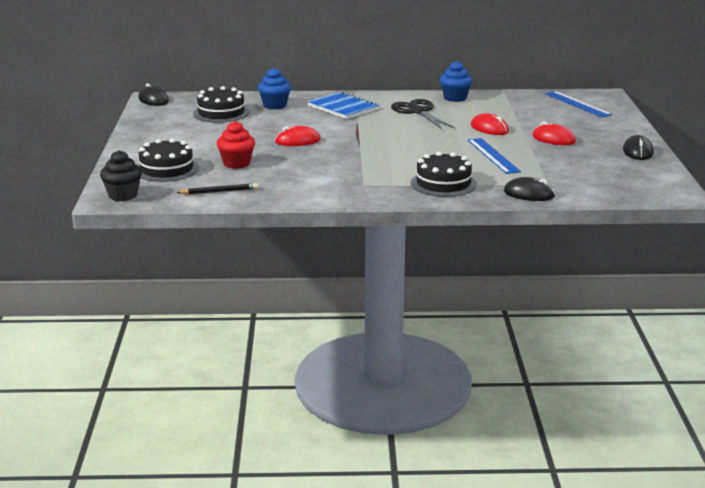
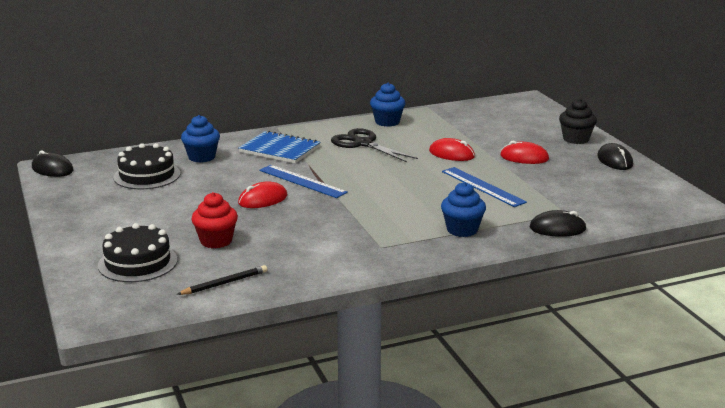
camera: 20 degrees left, 0 degrees up
black cupcake [100,150,142,201] -> black cupcake moved to [559,98,597,144]
black cake [411,151,477,197] -> blue cupcake [441,182,486,237]
blue ruler [545,91,612,117] -> blue ruler moved to [259,165,348,198]

